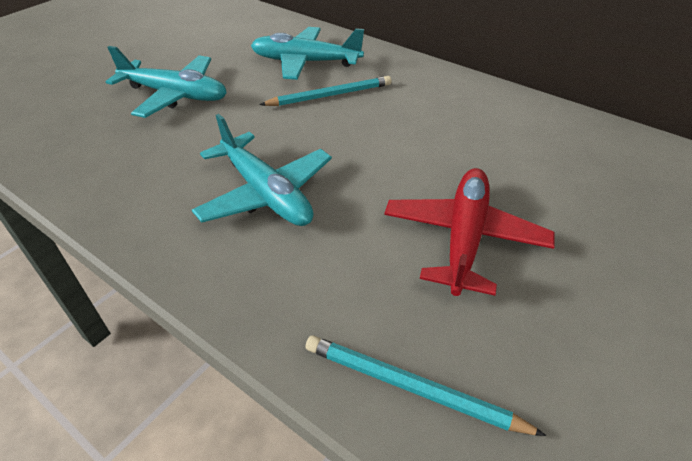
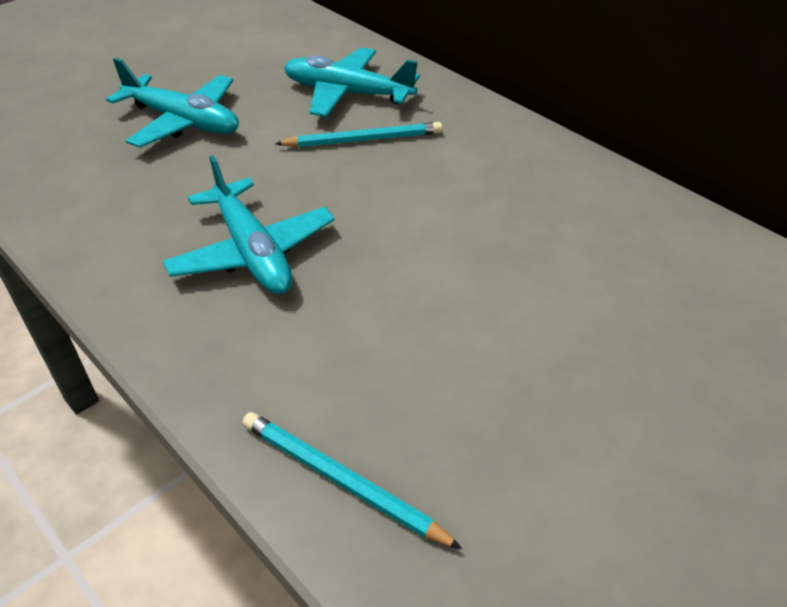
camera: 10 degrees right, 0 degrees up
red plane [384,168,555,296] -> none

